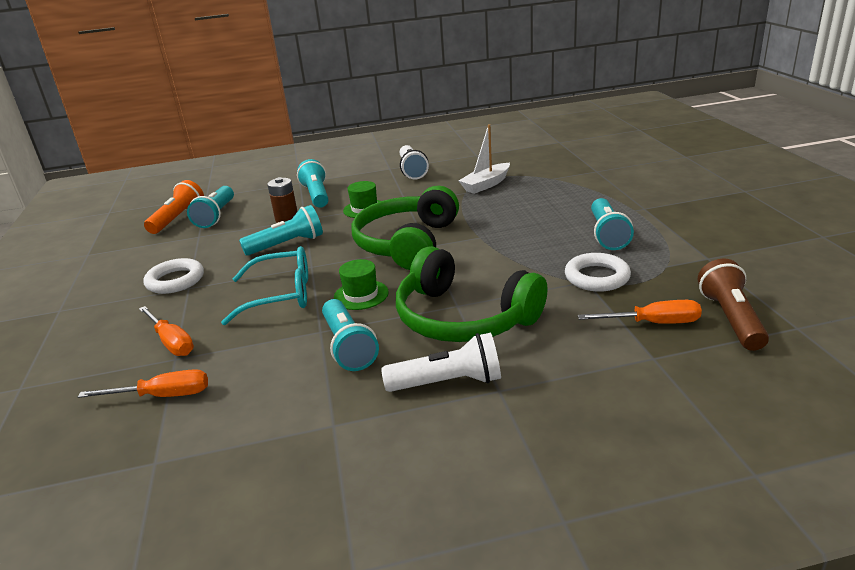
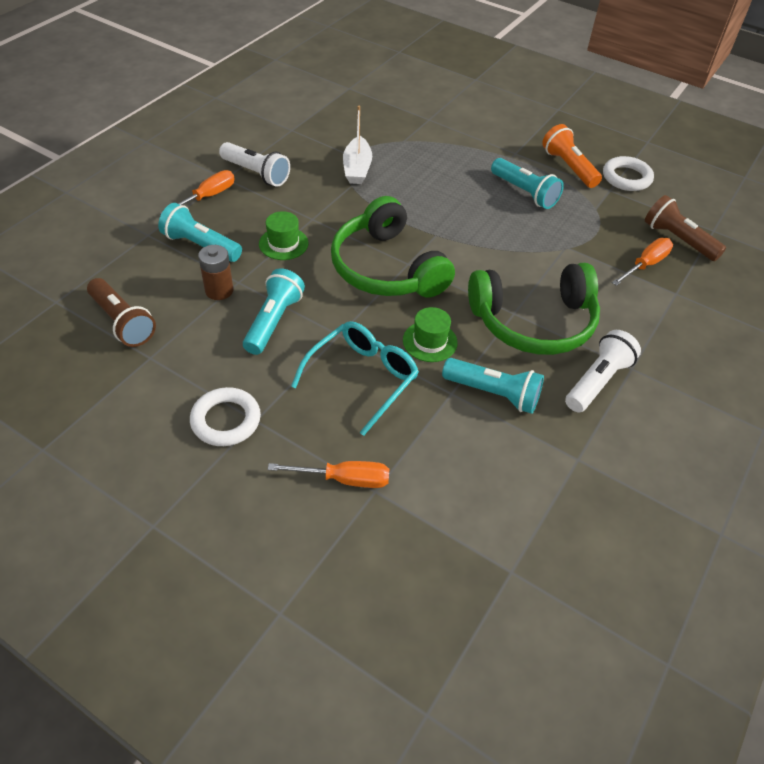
camera: 50 degrees left, 20 degrees up
orange screwdriver [78,369,208,398] -> orange screwdriver moved to [160,170,235,214]
orange flashlight [144,180,204,234] -> orange flashlight moved to [542,124,602,188]
turquoise flashlight [187,186,234,228] -> brown flashlight [87,278,156,347]
white ring [565,253,631,292] -> white ring moved to [603,156,654,191]

